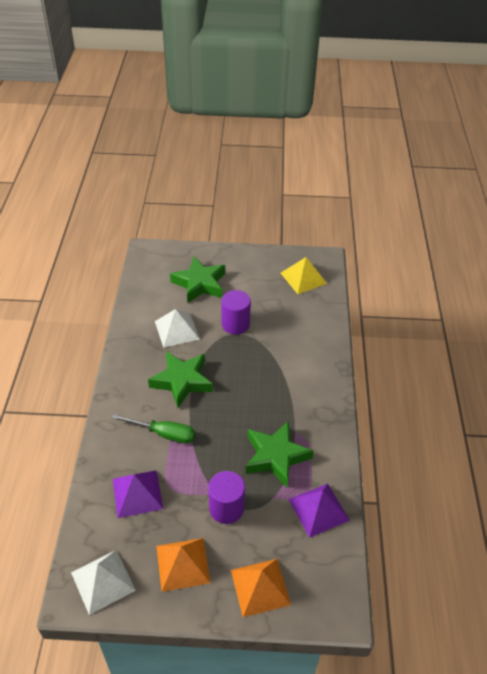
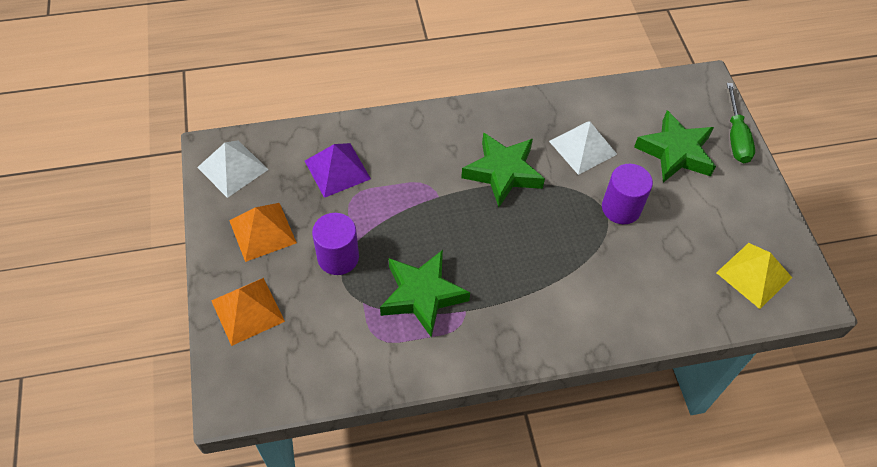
camera: 75 degrees right, 10 degrees up
green screwdriver [112,414,195,444] -> green screwdriver moved to [727,83,755,163]
purple pyramid [288,483,350,538] -> none

